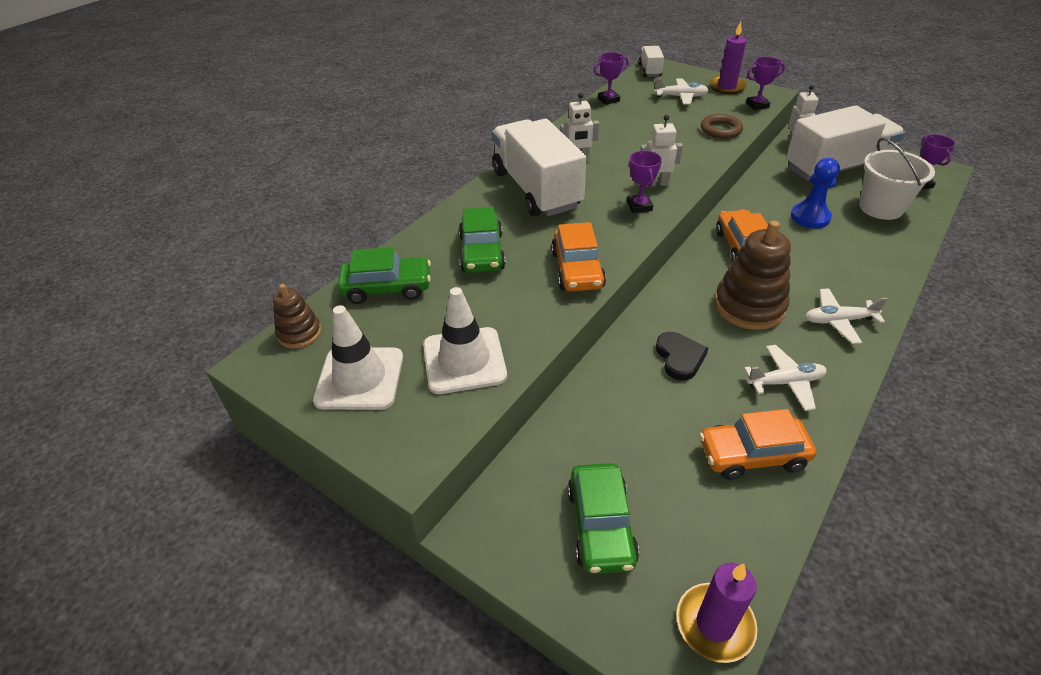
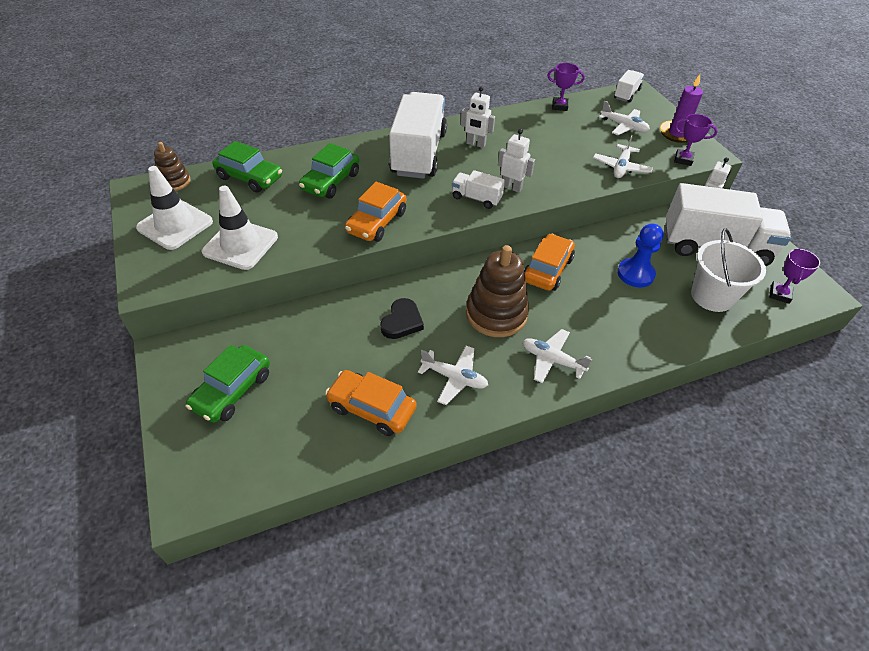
camera: 30 degrees right, 5 degrees up
purple trophy [627,151,662,213] -> white truck [452,170,505,209]
purple candle [676,563,757,663] -> none
brown ring [701,114,743,139] -> white plane [593,135,653,178]

